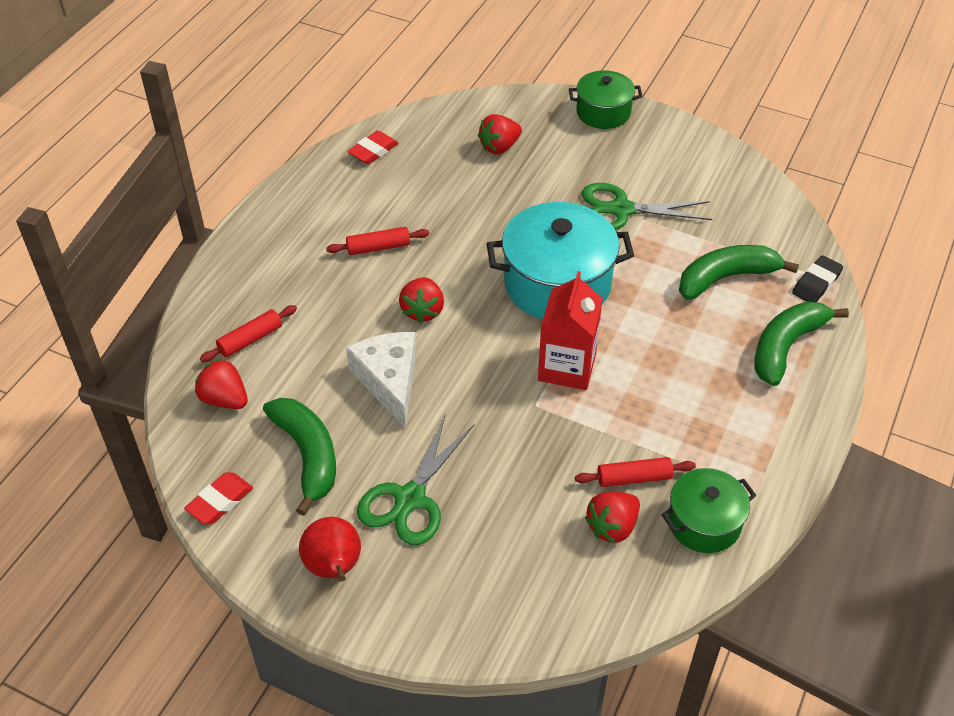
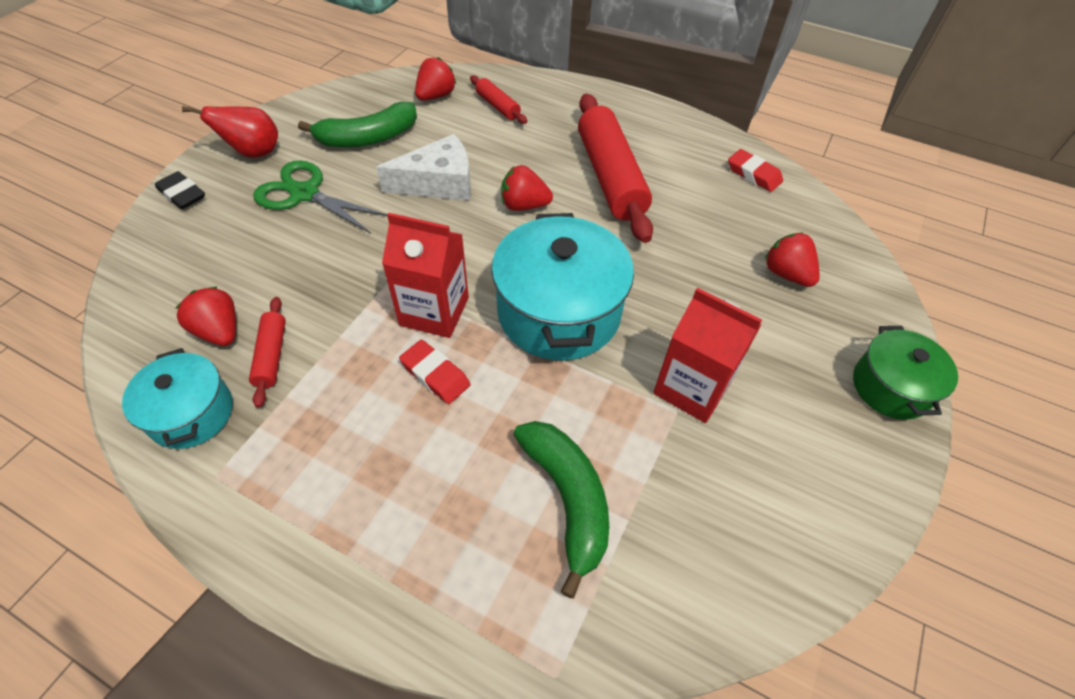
camera: 90 degrees right, 5 degrees up
red eraser [184,472,253,524] -> red eraser moved to [399,340,470,404]
red rolling pin [326,227,429,255] -> red rolling pin [578,94,653,243], size x2.11
green scissors [582,183,712,230] -> red carton [653,288,762,423]
green pot [661,468,756,553] -> turquoise pot [122,348,233,449]
green banana [754,302,849,386] -> none
black eraser [792,255,843,302] -> black eraser moved to [155,171,205,209]

